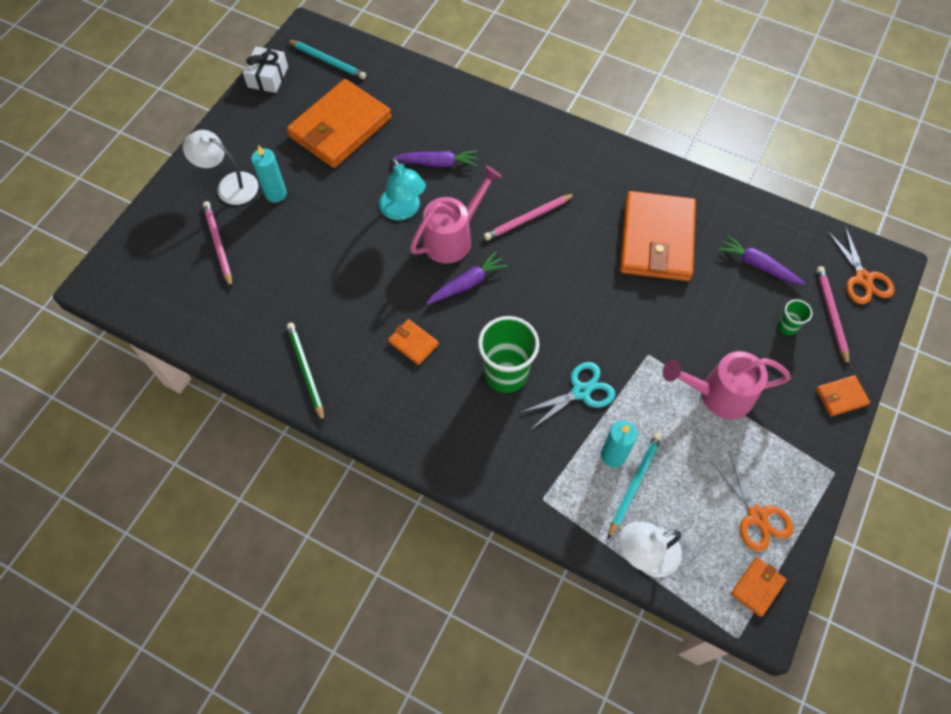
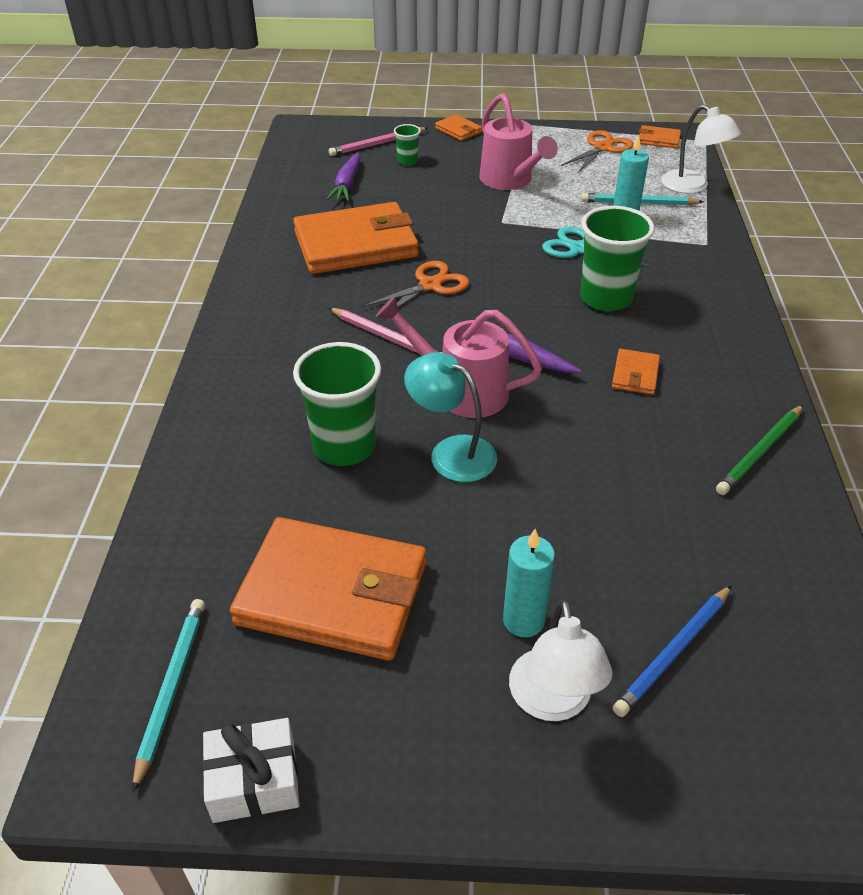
camera: 115 degrees left, 20 degrees down
pink pencil [203,201,232,288] -> blue pencil [613,585,732,717]
turquoise lamp [379,158,426,221] -> turquoise lamp turned 90 degrees counterclockwise [404,352,497,482]
purple carrot [393,150,478,167] -> green cup [293,342,381,466]
orange scissors [828,226,895,304] -> orange scissors moved to [362,261,469,319]

